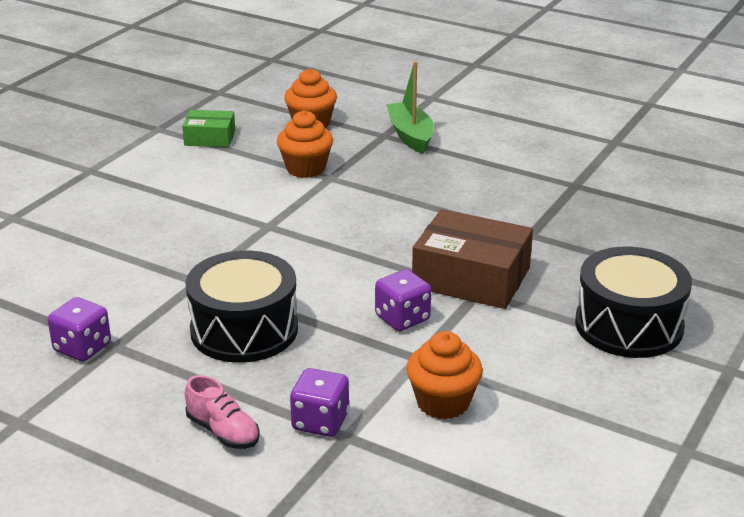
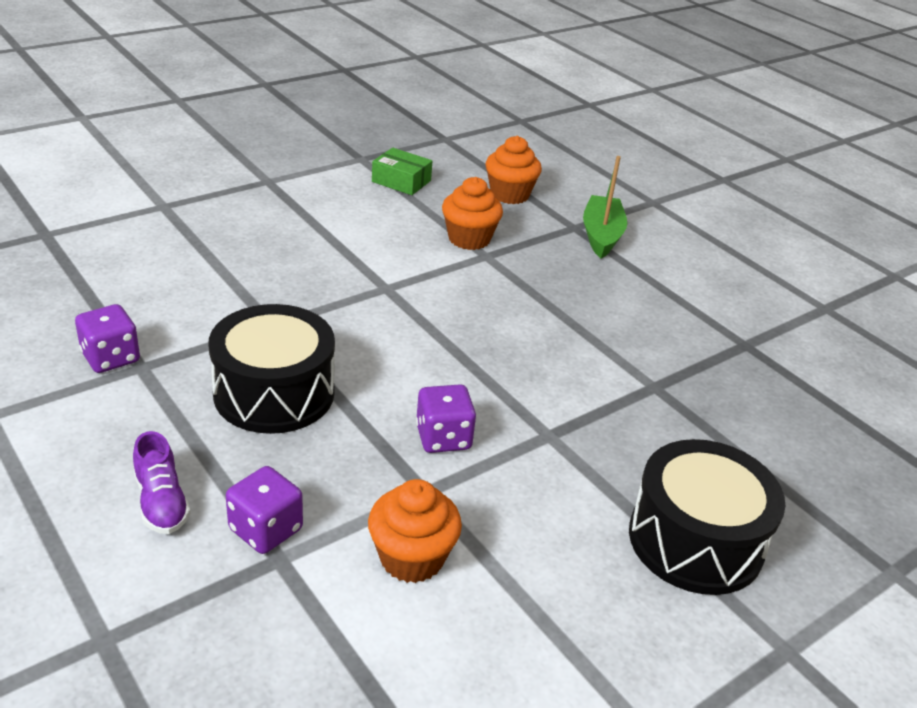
camera: 20 degrees right, 5 degrees up
pink shoe [185,375,260,449] -> purple shoe [133,431,191,534]
brown box [412,209,533,309] -> none

